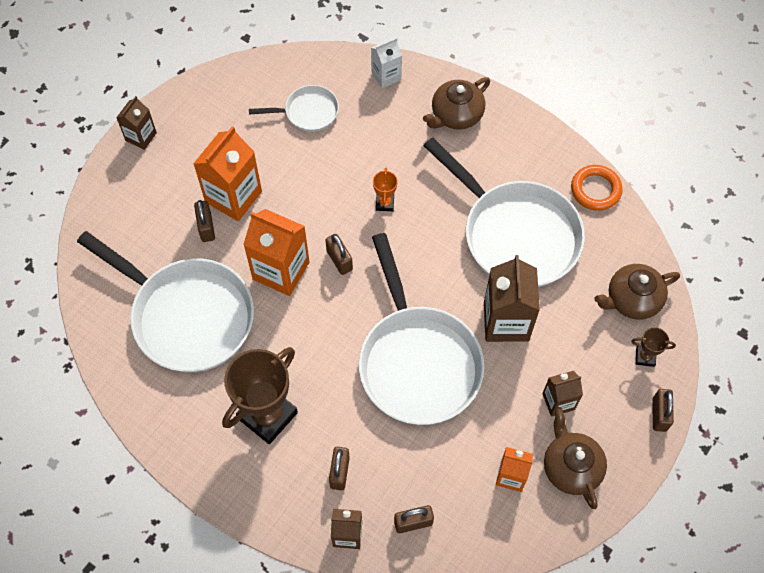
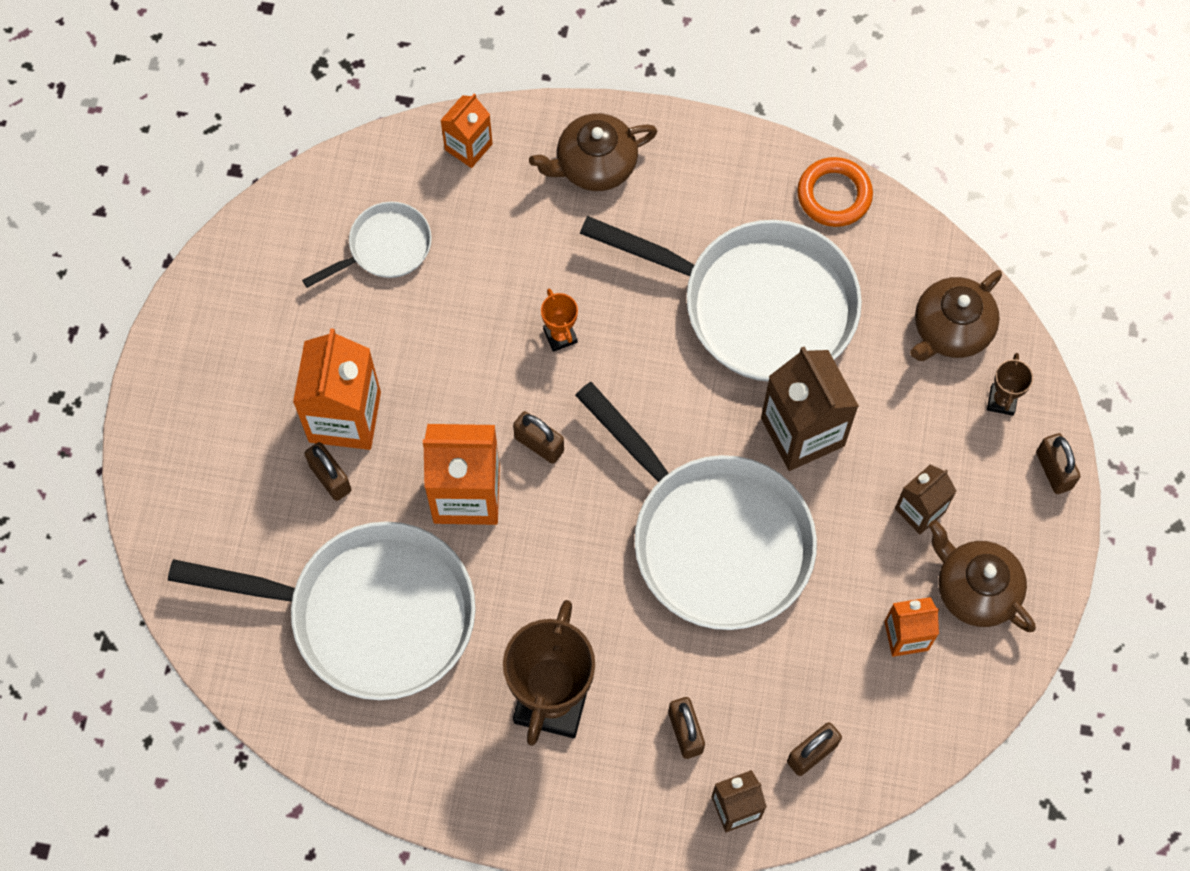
camera: 25 degrees left, 5 degrees up
brown carton [116,96,157,150] -> none
white carton [371,38,402,88] -> orange carton [440,93,493,168]
brown teapot [423,77,490,129] -> brown teapot turned 45 degrees clockwise [529,113,657,191]
brown trophy [631,327,676,367] -> brown trophy turned 60 degrees counterclockwise [987,353,1033,416]

